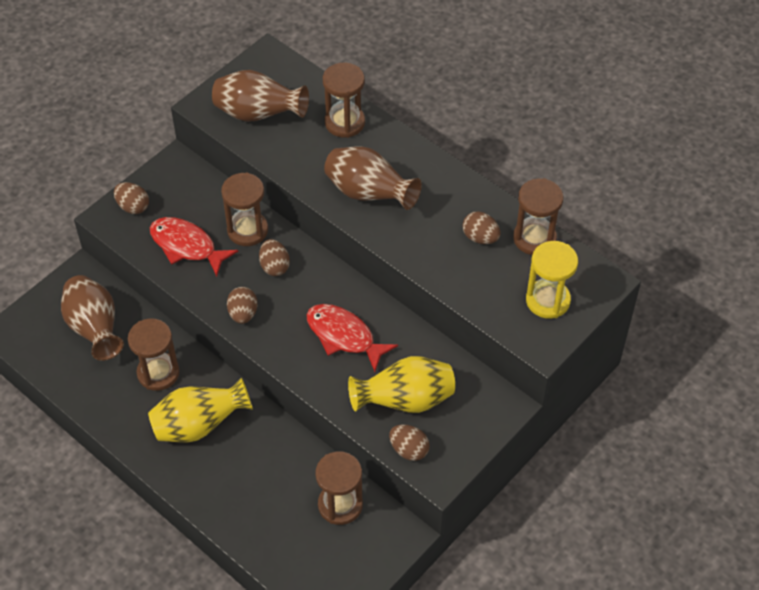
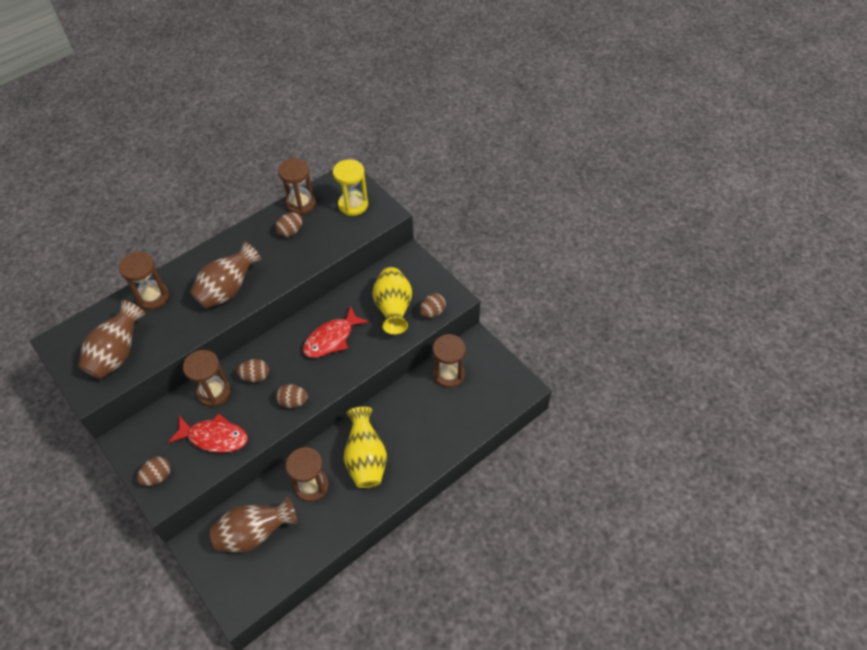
camera: 80 degrees left, 0 degrees up
red fish [150,217,238,277] -> red fish turned 120 degrees counterclockwise [168,413,248,453]

